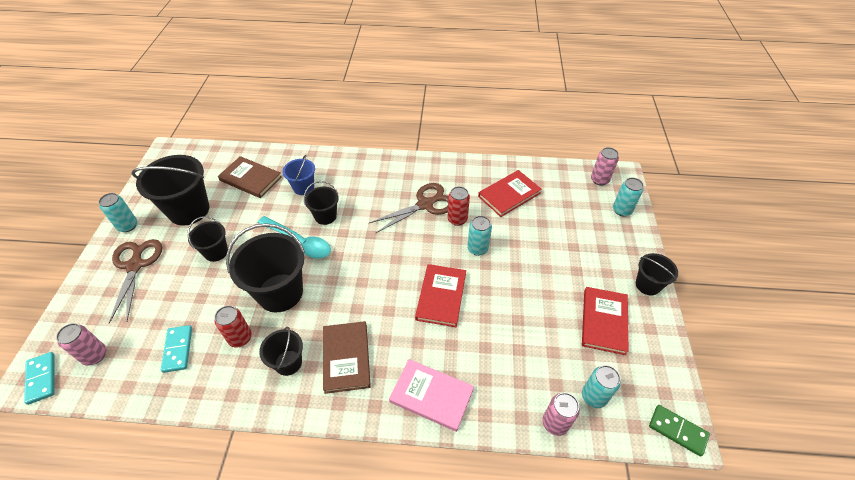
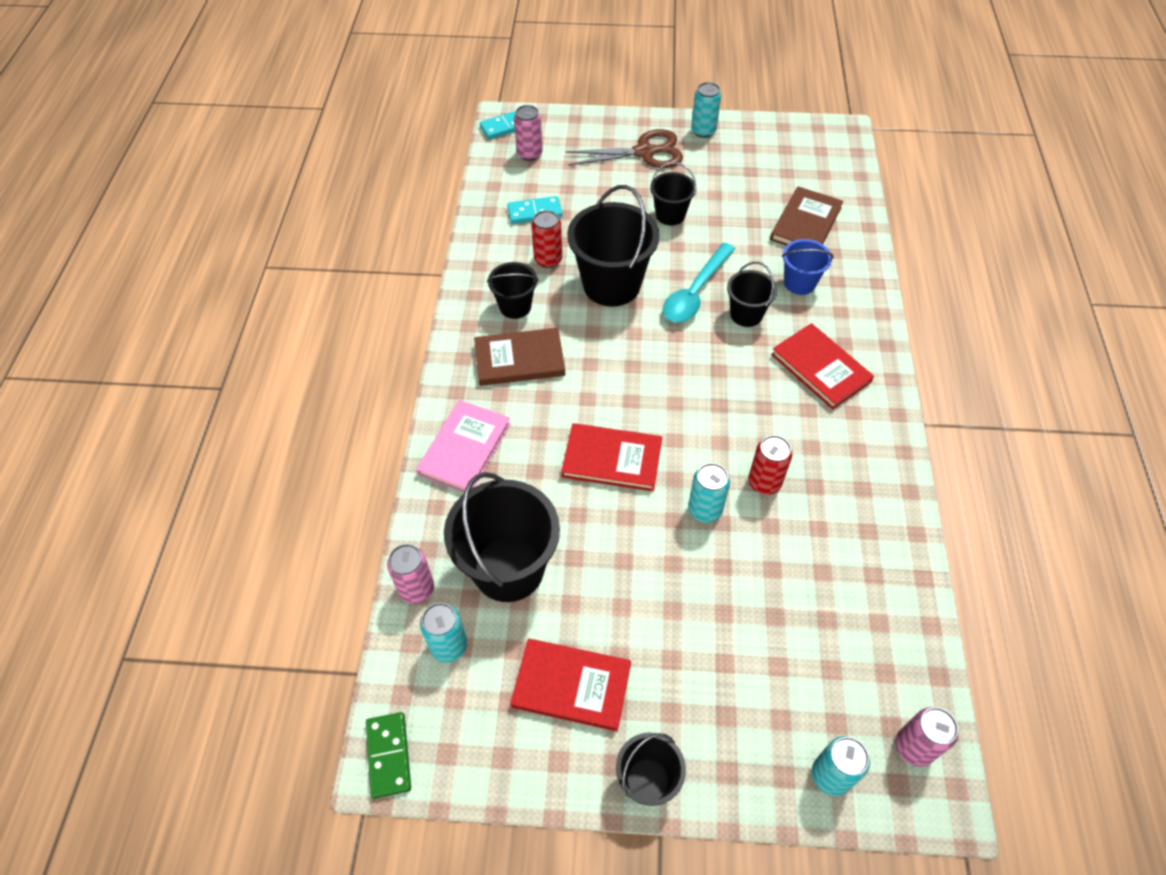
camera: 90 degrees right, 5 degrees up
black bucket [132,155,209,226] -> black bucket moved to [444,472,560,602]
brown scissors [369,183,448,233] -> none
red book [478,170,542,217] -> red book moved to [771,323,874,410]
green domino [649,405,710,456] -> green domino turned 45 degrees counterclockwise [366,712,411,799]

